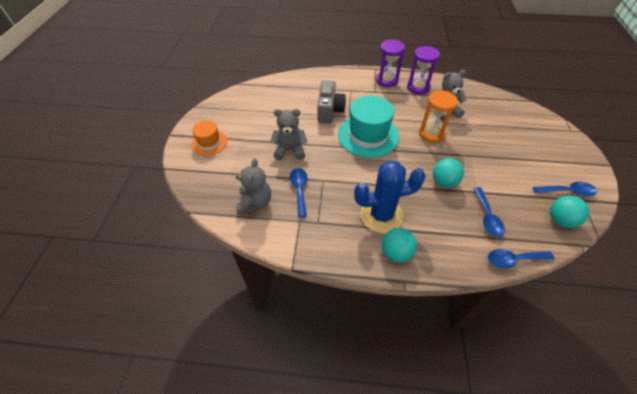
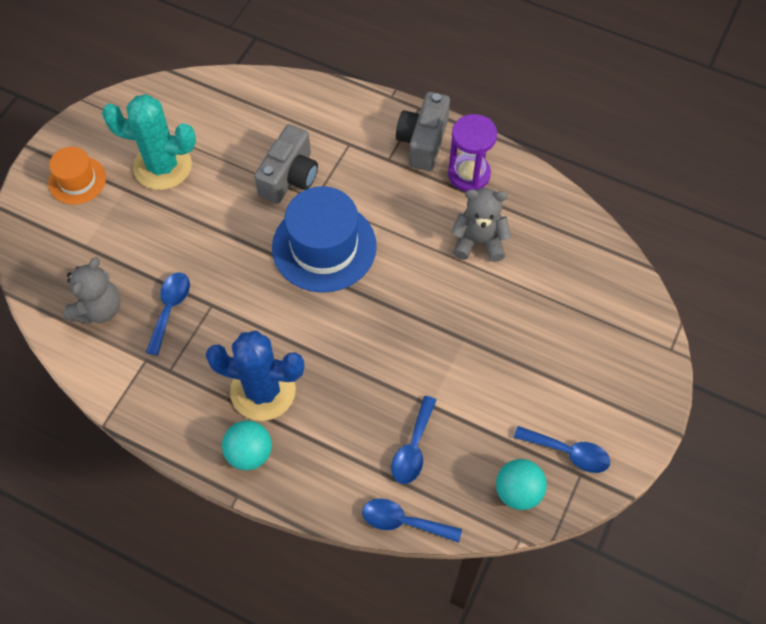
camera: 20 degrees right, 10 degrees up
grey teddy bear [270,109,307,160] -> none
turquoise hat [338,96,399,158] -> blue hat [272,186,377,293]
purple hourglass [376,39,405,87] -> grey camera [396,92,450,171]
orange hourglass [419,90,458,143] -> none
turquoise ball [433,158,464,188] -> none
none -> turquoise cactus [102,94,196,190]

